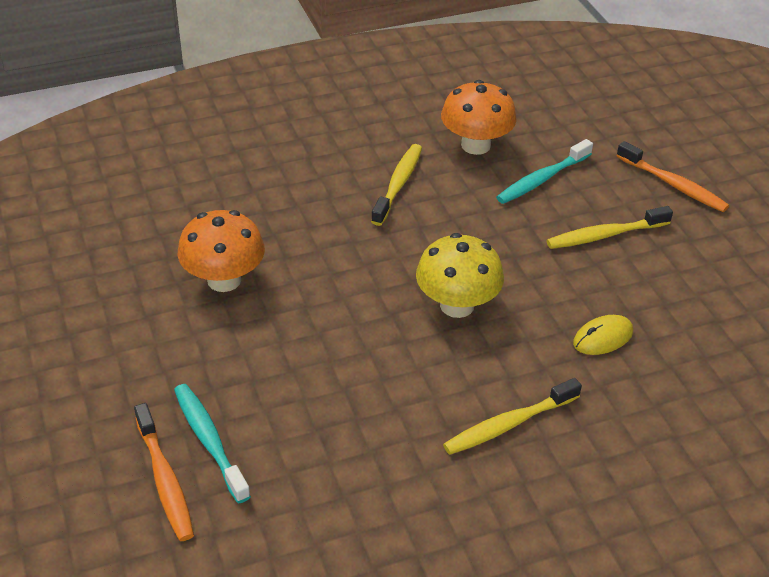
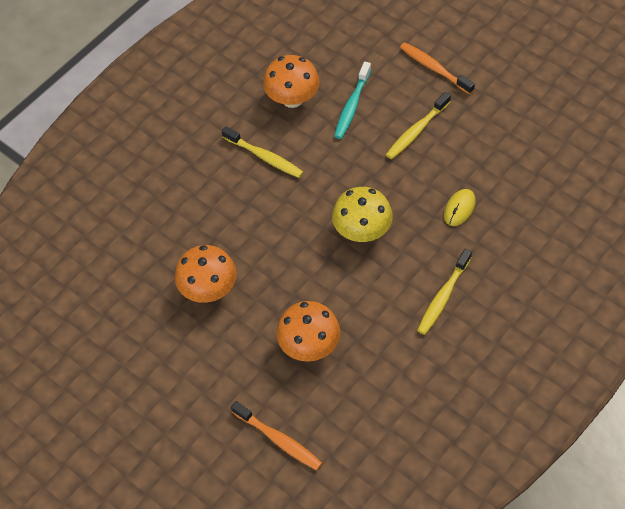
camera: 25 degrees left, 15 degrees up
turquoise toothbrush [174,384,251,503] -> none
yellow toothbrush [371,144,422,226] -> yellow toothbrush turned 135 degrees clockwise [222,126,303,178]
orange toothbrush [617,141,729,212] -> orange toothbrush turned 150 degrees counterclockwise [400,42,475,95]
none -> orange mushroom [276,301,340,362]

